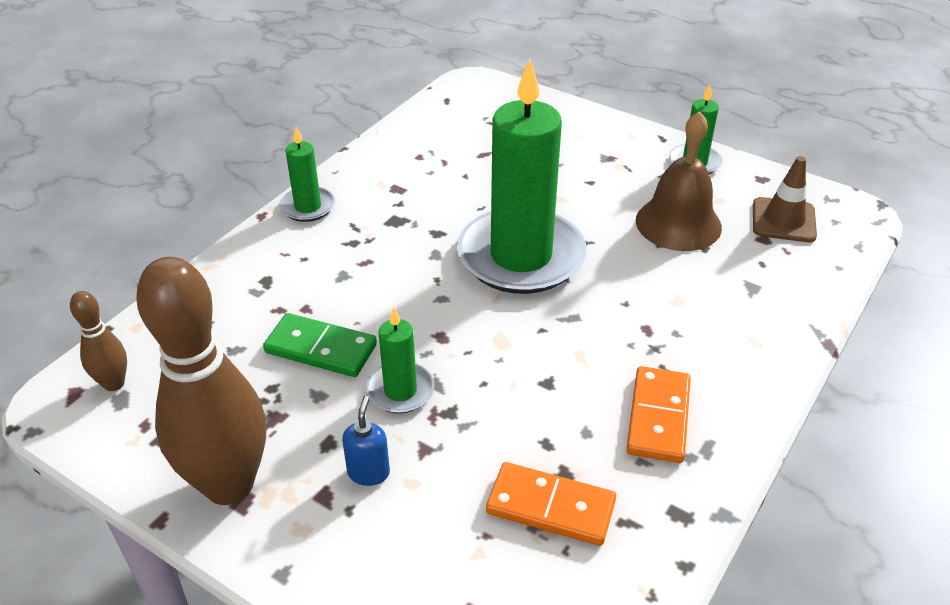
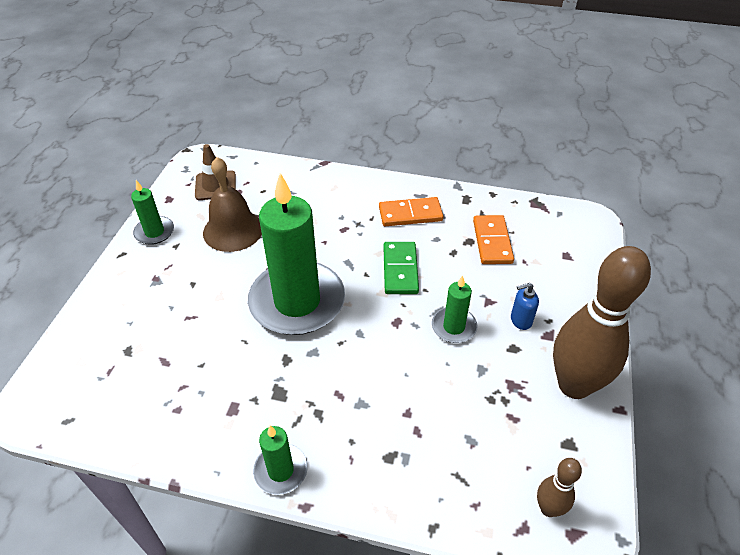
camera: 110 degrees left, 5 degrees up
green domino [263,313,377,377] -> green domino moved to [383,242,419,294]

